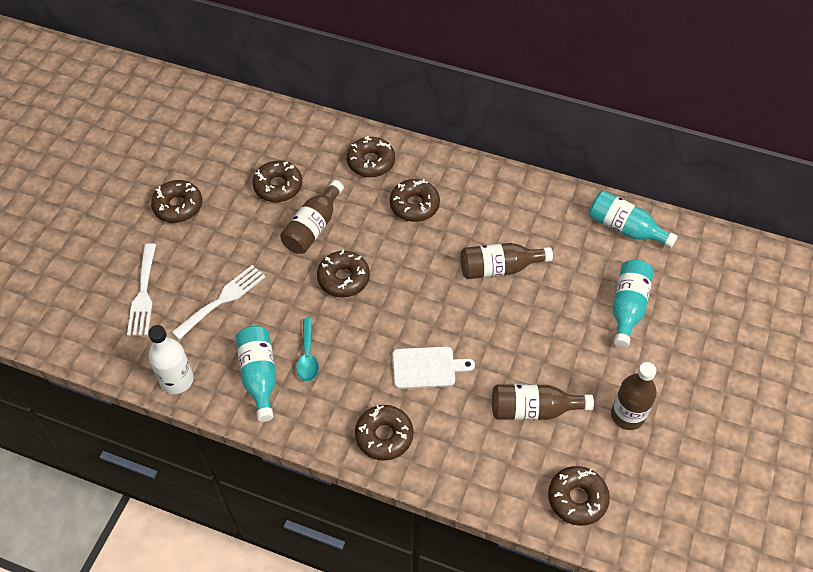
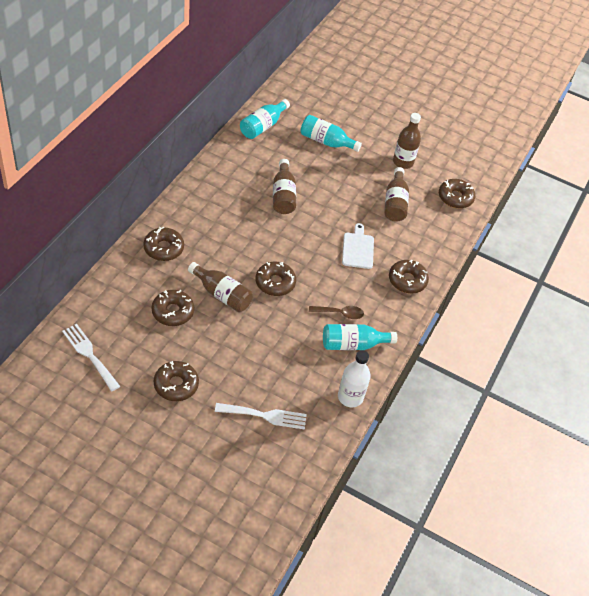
camera: 90 degrees left, 5 degrees down
white fork [172,265,265,340] -> white fork moved to [62,324,120,391]
turquoise spoon [296,318,319,382] -> brown spoon [309,306,364,319]
brown donut [390,179,440,222] -> none

